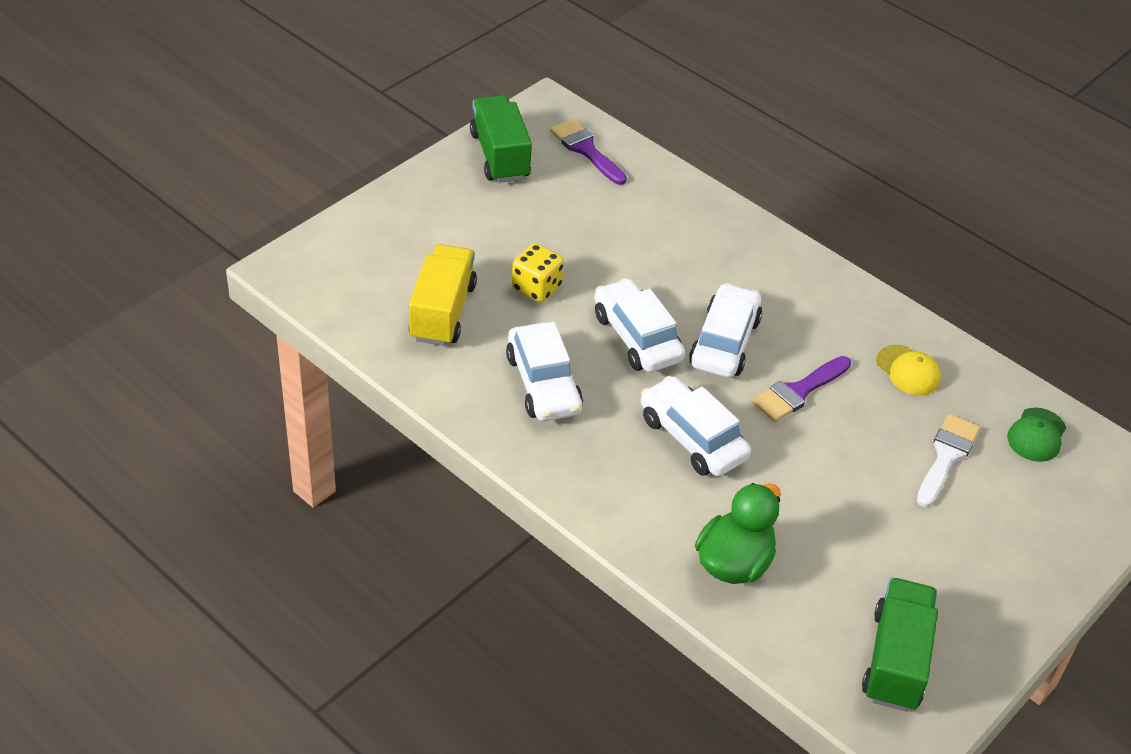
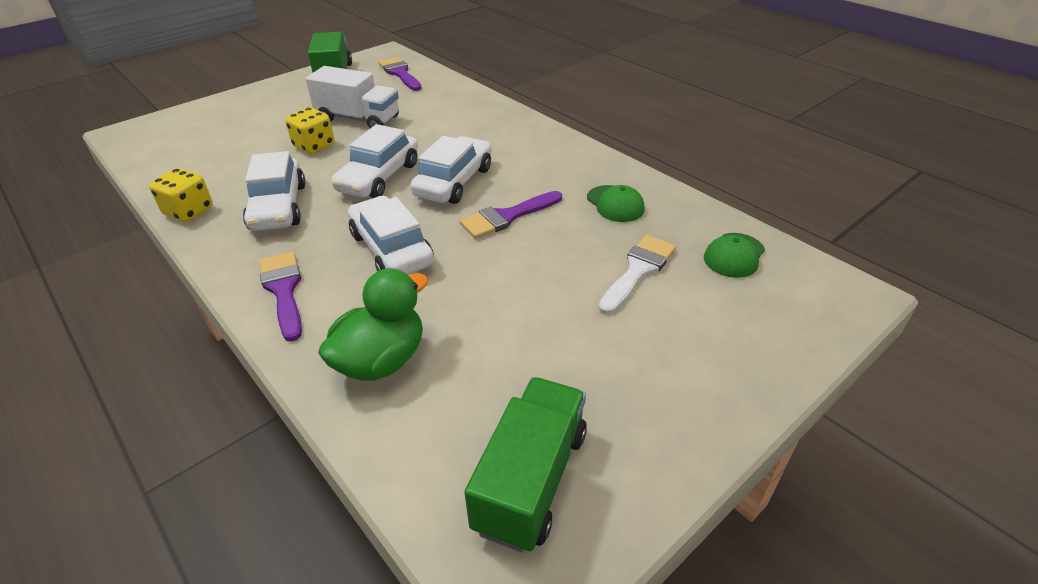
camera: 10 degrees right, 5 degrees down
yellow truck [409,244,477,346] -> none
white car [594,278,685,372] -> white car turned 135 degrees counterclockwise [331,124,418,198]
yellow cap [876,345,941,395] -> green cap [587,185,644,222]
none -> yellow dice [149,168,213,222]
none -> purple brush [259,252,302,342]
none -> white truck [306,66,399,128]

